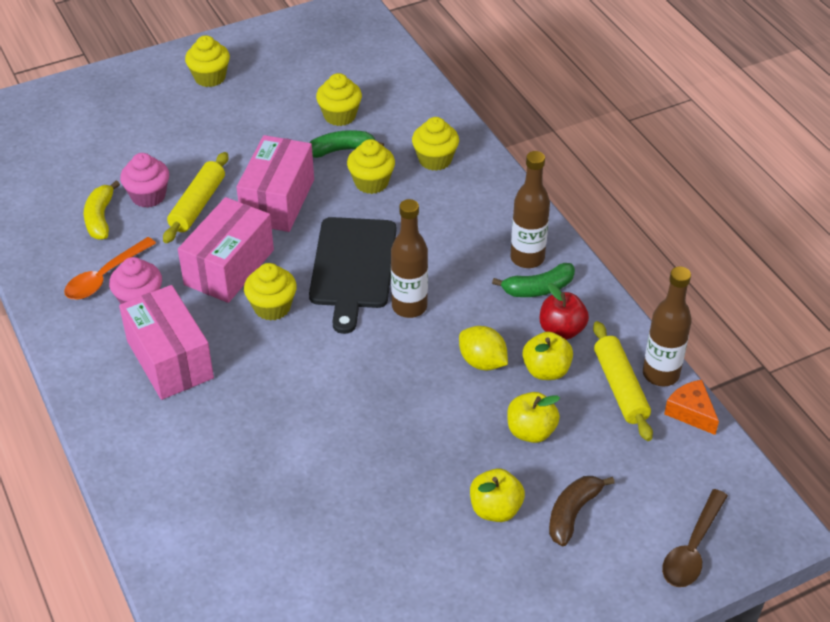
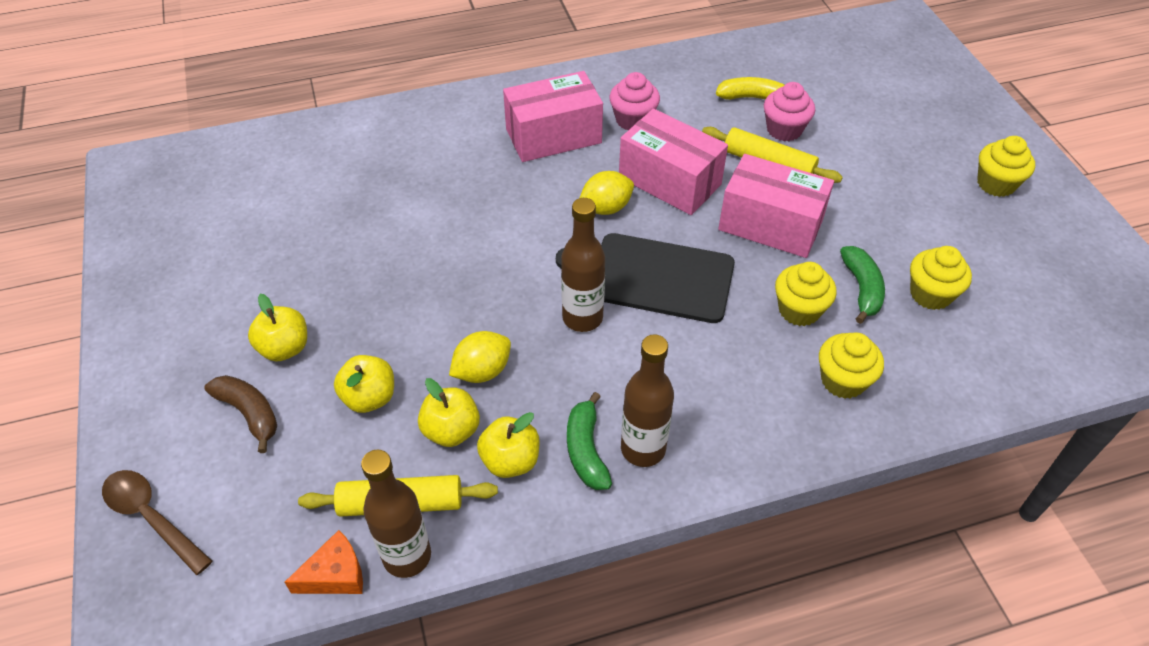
camera: 100 degrees right, 5 degrees up
orange spoon [64,237,156,300] -> none
yellow cupcake [244,263,297,321] -> yellow lemon [580,171,634,215]
red apple [540,283,589,340] -> yellow apple [477,412,540,478]

